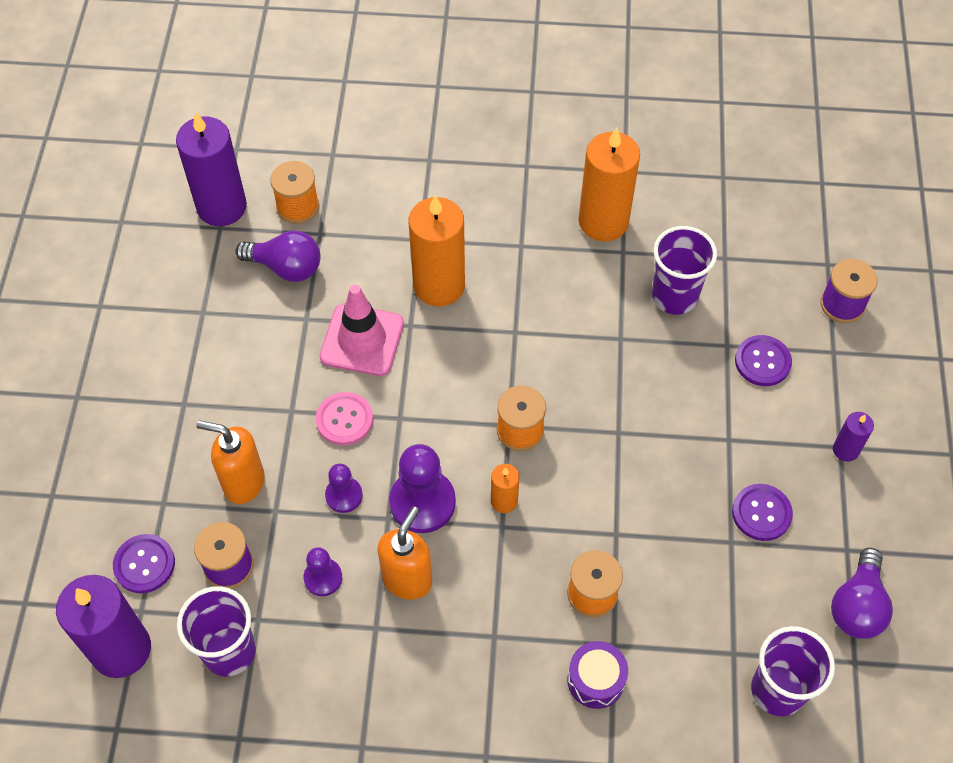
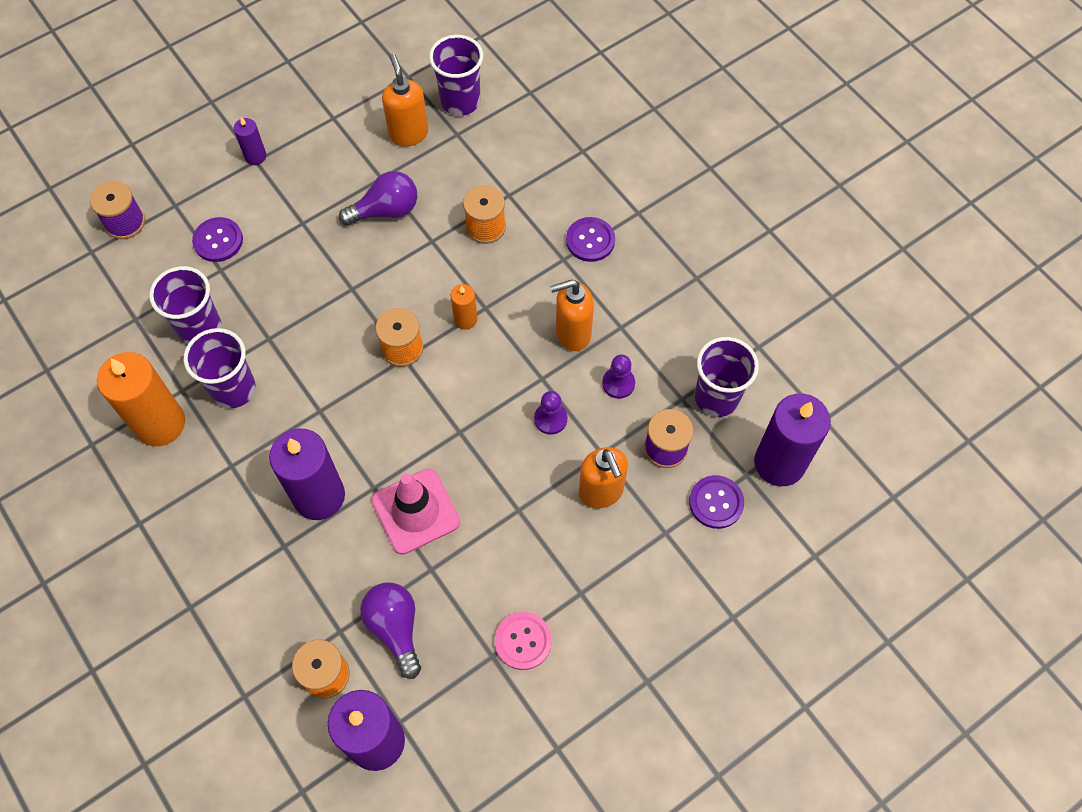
camera: 130 degrees left, 5 degrees up
pink button [316,392,373,445] -> pink button moved to [495,612,552,670]
purple pawn [389,444,456,533] -> none
orange candle [409,195,465,307] -> purple candle [269,428,345,520]
purple drum [567,641,628,709] -> none
purple button [732,484,793,541] -> purple button moved to [566,217,615,262]
purple light bulb [831,548,893,639] -> purple light bulb moved to [339,171,417,226]
none -> purple cup [184,328,256,409]
none -> orange soap dispenser [382,53,428,146]

